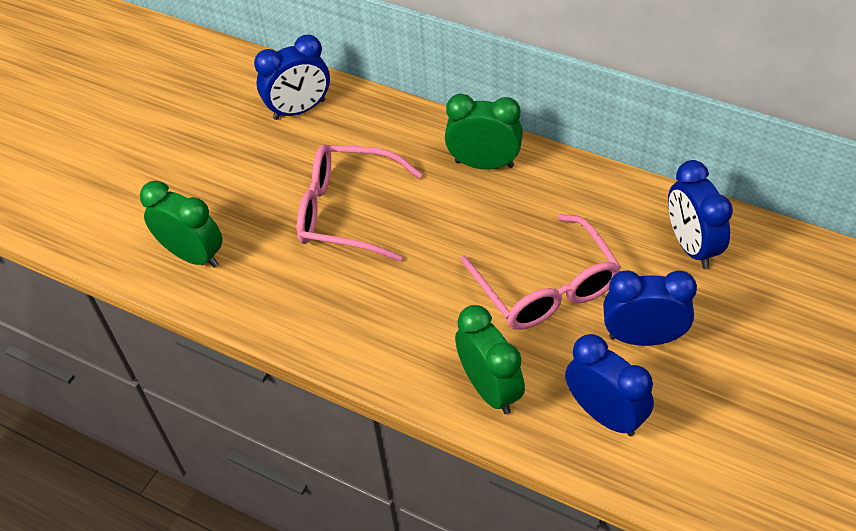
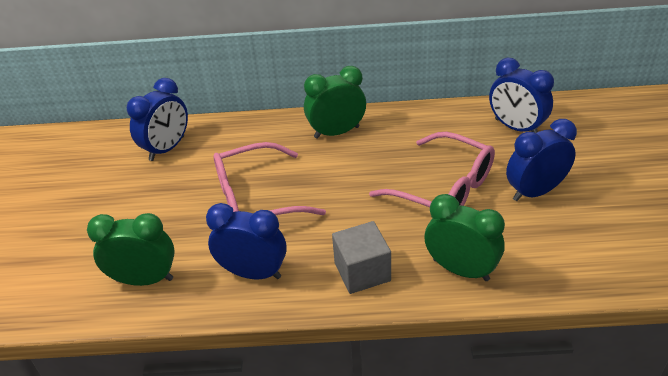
camera: 30 degrees left, 10 degrees down
blue clock [565,334,654,436] -> blue clock moved to [206,203,287,279]
none -> grey cube [332,221,391,294]

